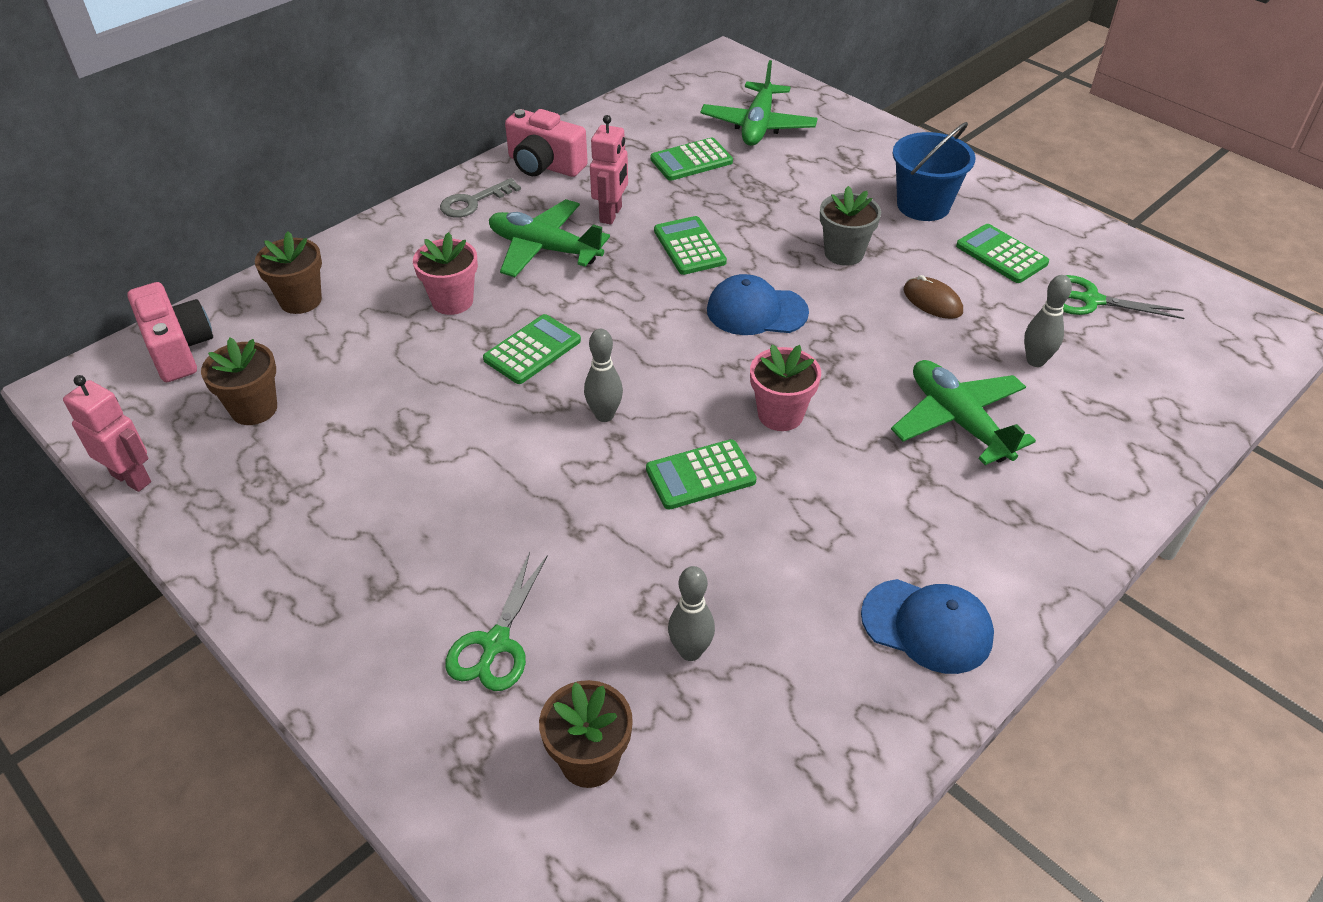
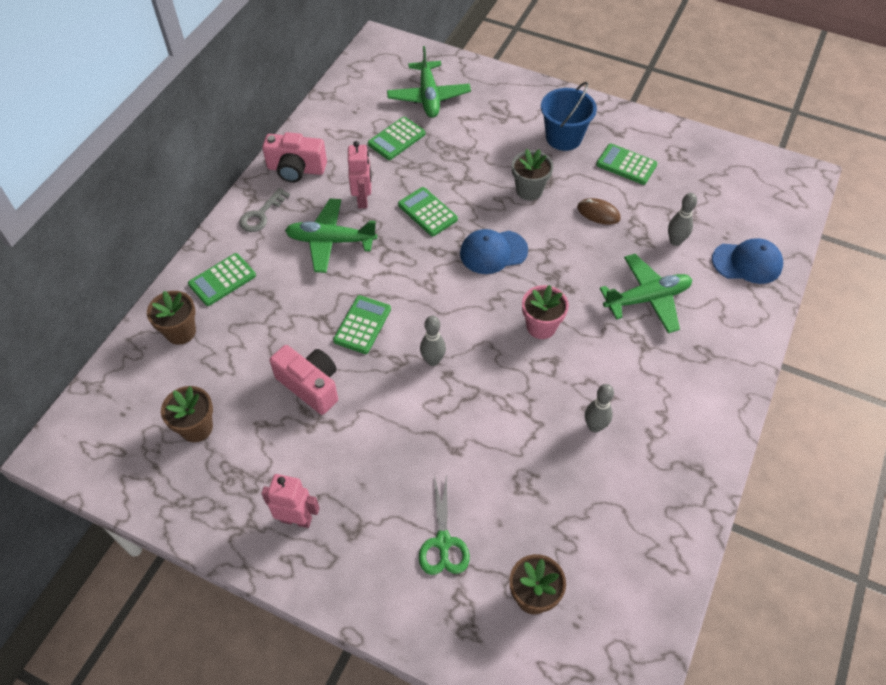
camera: 20 degrees left, 10 degrees up
pink robot [63,375,151,492] -> pink robot moved to [261,474,319,528]
pink camera [127,282,213,382] -> pink camera moved to [270,345,338,415]
pink flower pot [413,232,478,315] -> none
green calculator [646,439,757,510] -> green calculator moved to [188,253,256,306]
grey bowling pin [668,566,715,661] -> grey bowling pin moved to [585,384,614,432]
blue cap [861,579,994,674] -> blue cap moved to [712,238,783,284]
green plane [891,360,1036,465] -> green plane turned 120 degrees clockwise [600,254,692,333]
green scissors [1063,275,1184,319] -> none

